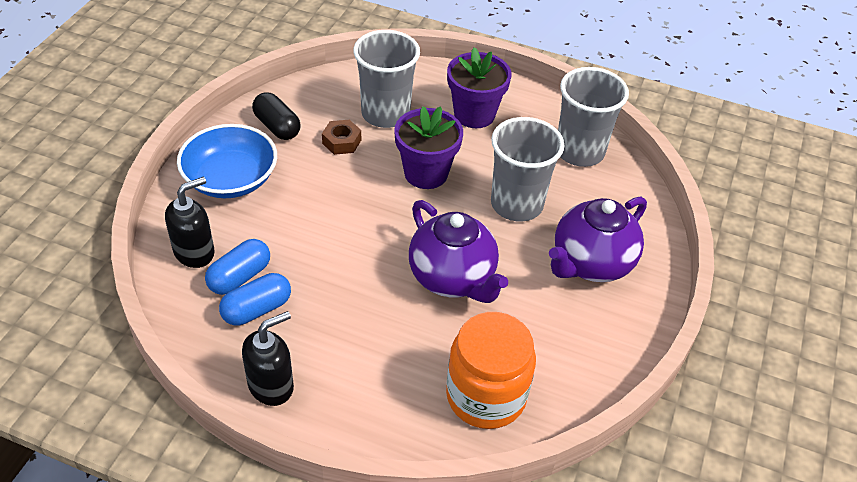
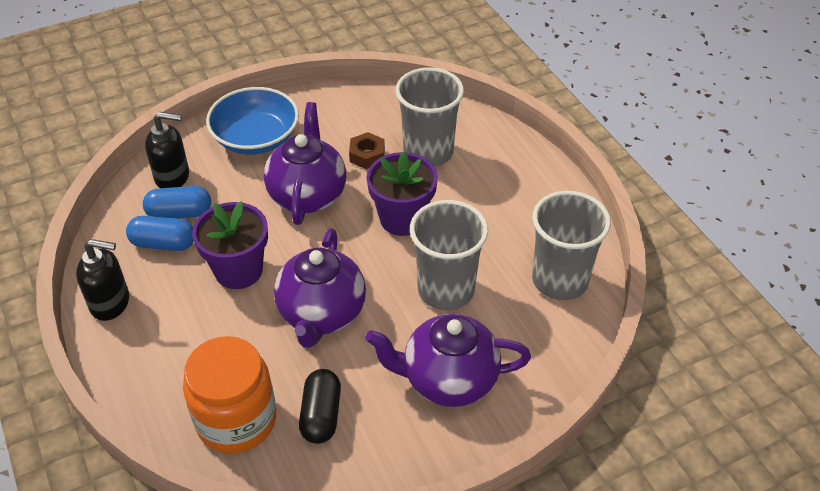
camera: 45 degrees right, 0 degrees up
black capsule [252,92,301,140] -> black capsule moved to [299,369,341,444]
purple flower pot [447,47,512,128] -> purple flower pot moved to [192,201,268,289]
none -> purple teapot [264,102,346,225]

